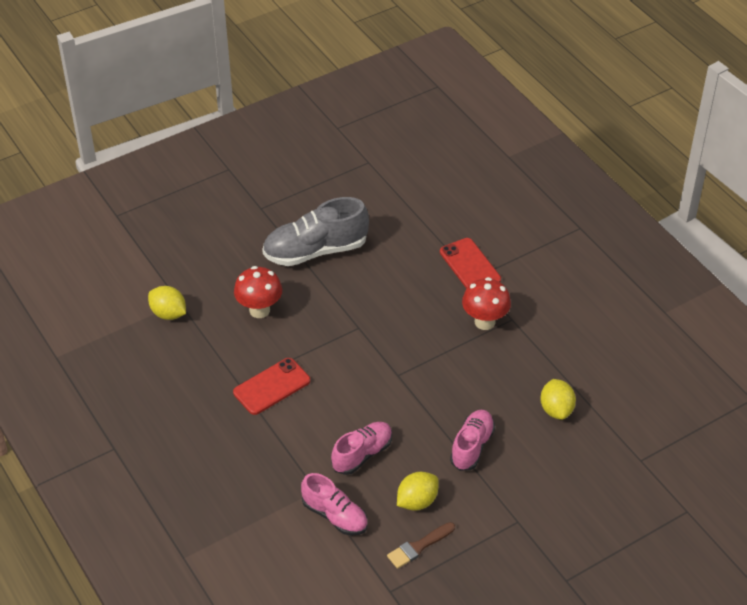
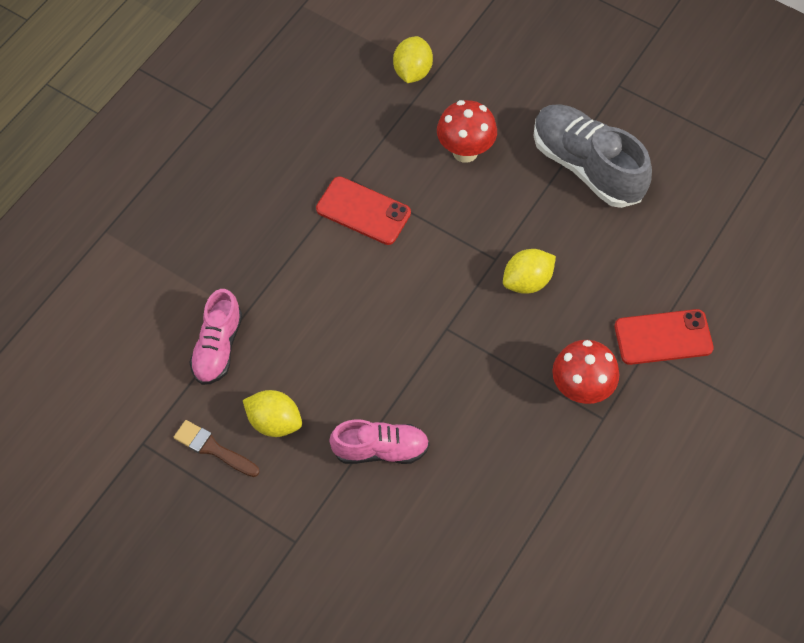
camera: 65 degrees right, 15 degrees up
pink shoe [331,422,392,475] -> none
red phone [440,238,501,289] -> red phone turned 45 degrees clockwise [614,309,714,365]
yellow lemon [540,379,576,420] -> yellow lemon moved to [503,249,556,294]

